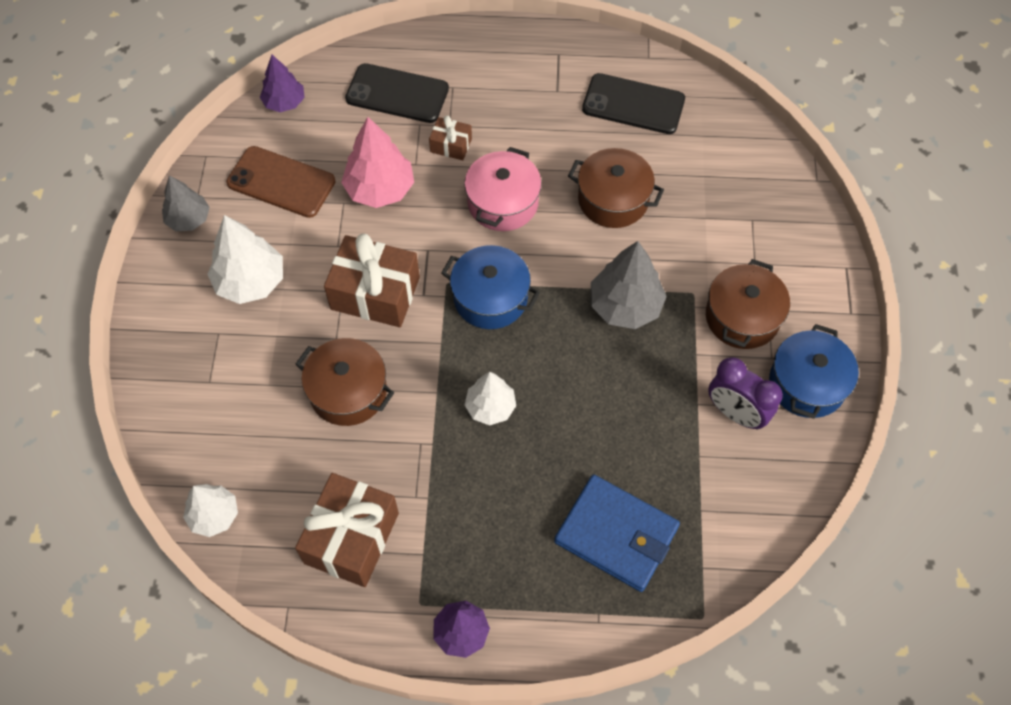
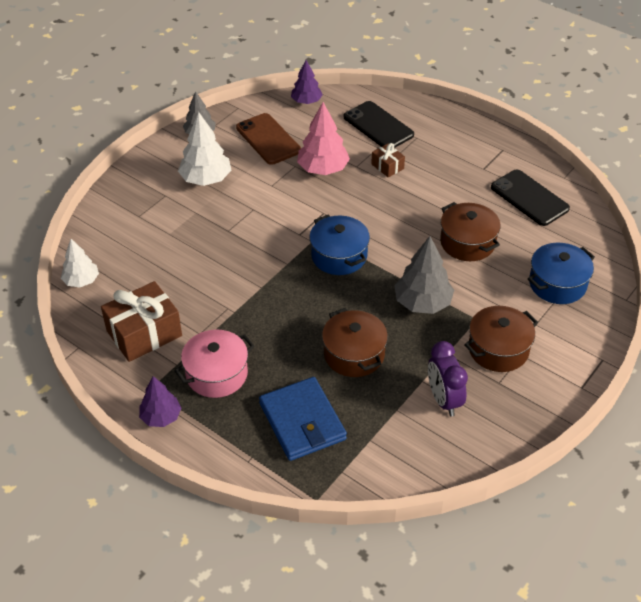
camera: 35 degrees right, 15 degrees down
brown pot [295,338,394,426] -> brown pot moved to [322,308,388,377]
brown gift [324,233,420,327] -> none
pink pot [464,147,542,231] -> pink pot moved to [175,329,255,398]
white tree [465,372,516,425] -> none
blue pot [769,324,859,419] -> blue pot moved to [528,243,595,304]

